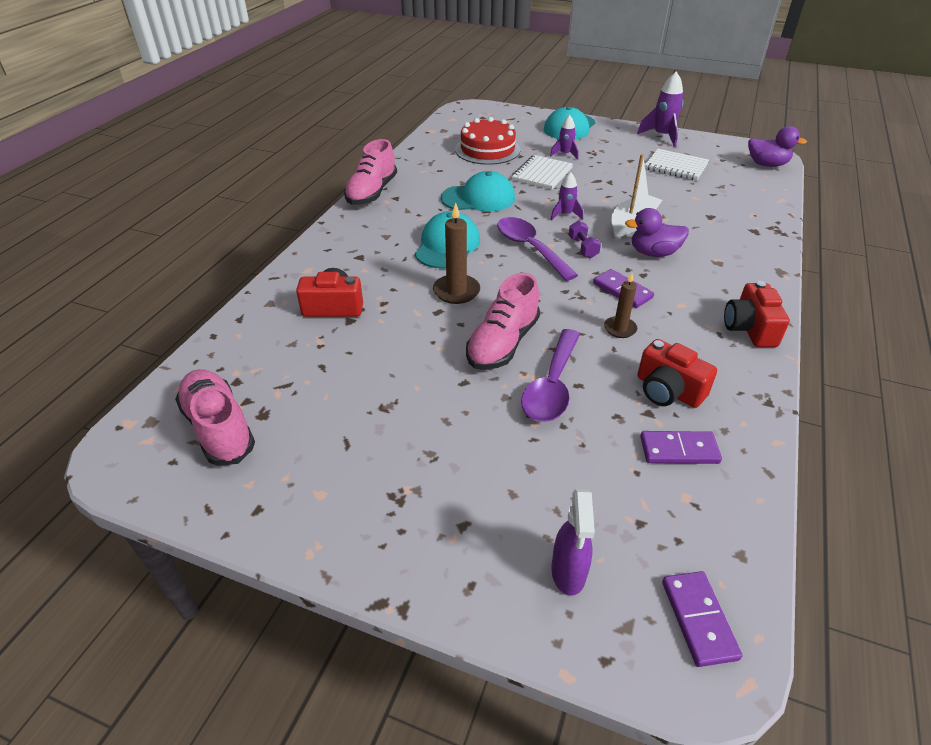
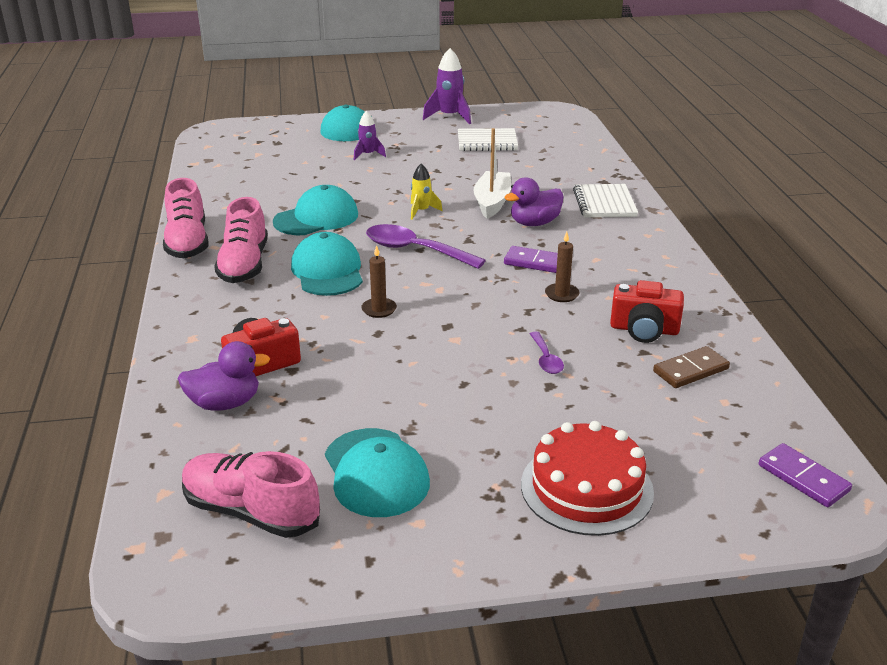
camera: 30 degrees left, 10 degrees down
brown candle [433,203,480,304] -> brown candle [362,245,397,318], size x0.65
red cake [455,117,520,165] -> red cake moved to [521,421,654,536]
pink shoe [466,273,540,370] -> pink shoe moved to [214,197,268,283]
white notebook [512,155,573,190] -> white notebook moved to [573,184,638,218]
purple spoon [521,329,580,422] -> purple spoon [530,332,564,374], size x0.51
purple rocket [550,172,583,220] -> yellow rocket [411,164,443,220]
purple spray bottle [551,489,595,596] -> none
purple dumbbell [569,221,601,258] -> none
purple domino [640,431,722,464] -> brown domino [653,346,730,388]
red camera [724,281,790,347] -> none
purple duck [748,126,807,167] -> purple duck moved to [177,341,270,411]
none -> turquoise cap [325,428,430,517]

